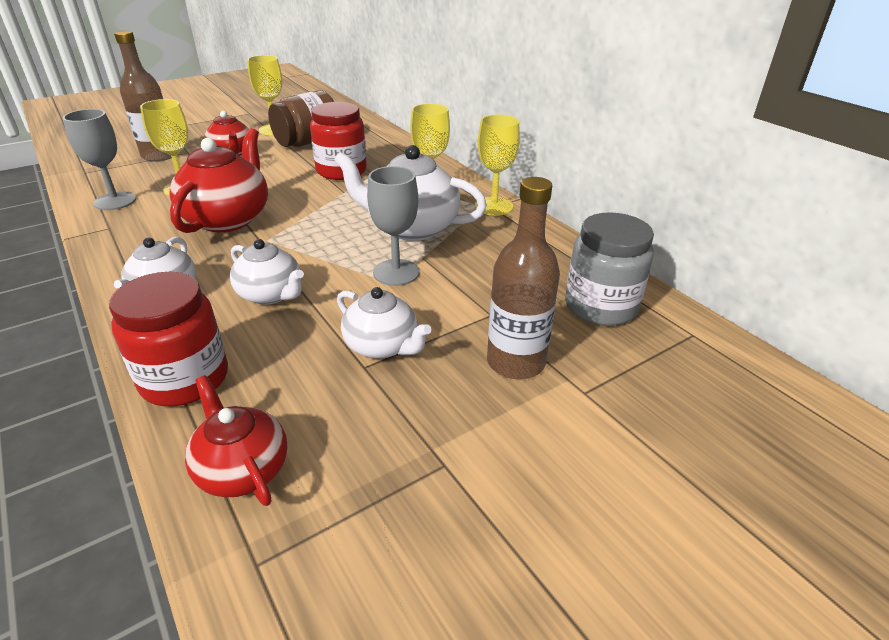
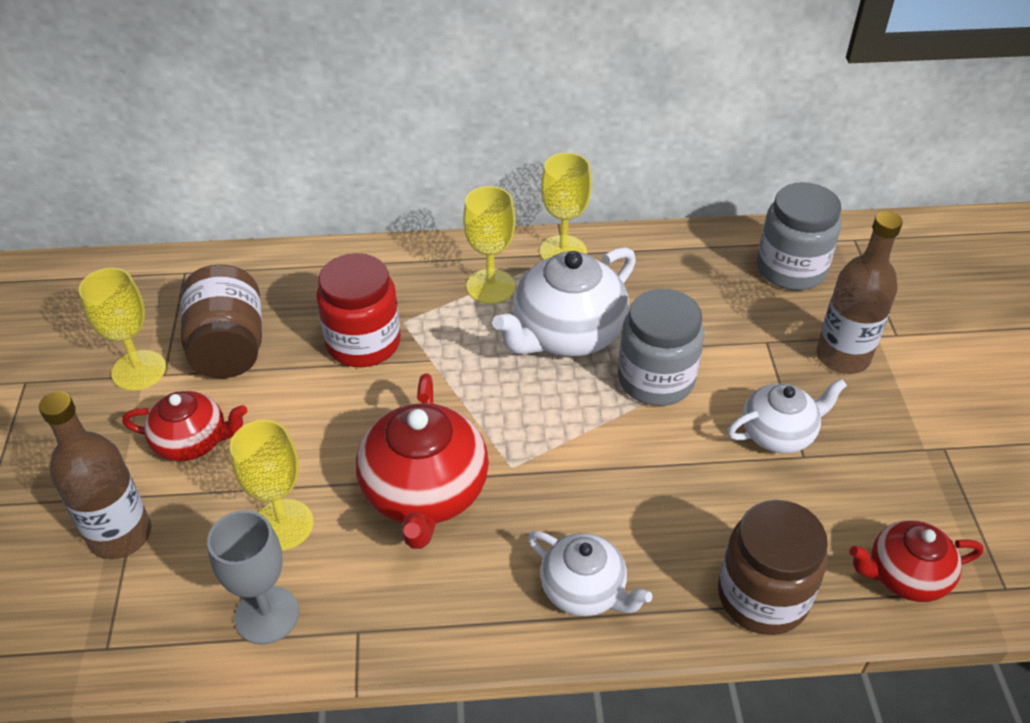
camera: 60 degrees left, 10 degrees up
red jar [109,272,228,406] -> brown jar [718,500,828,635]
red teapot [169,128,268,233] -> red teapot turned 135 degrees counterclockwise [356,373,489,549]
white teapot [230,239,304,305] -> none
grey goblet [367,166,419,286] -> grey jar [618,289,704,406]

